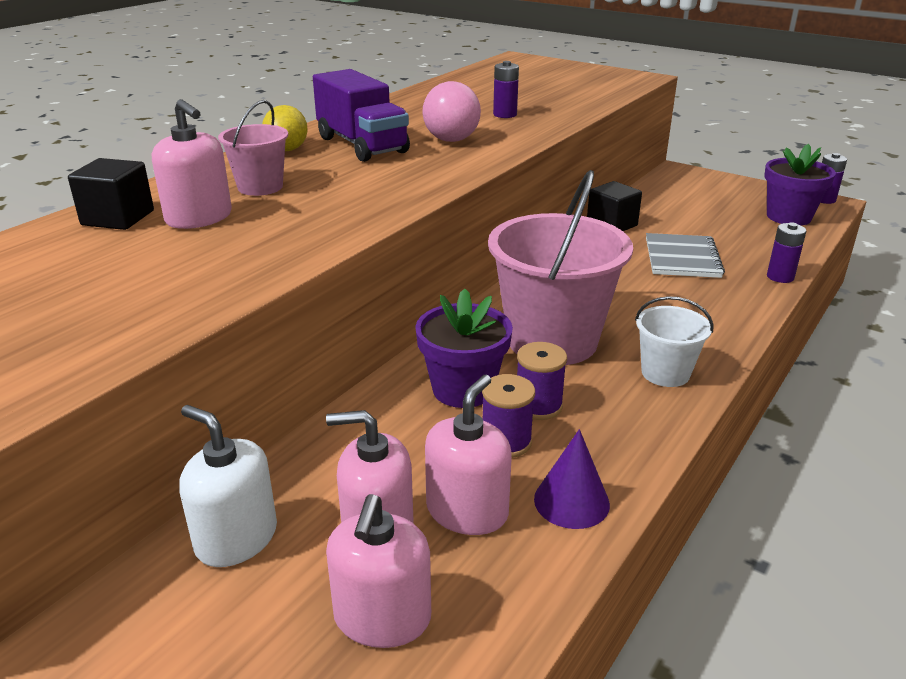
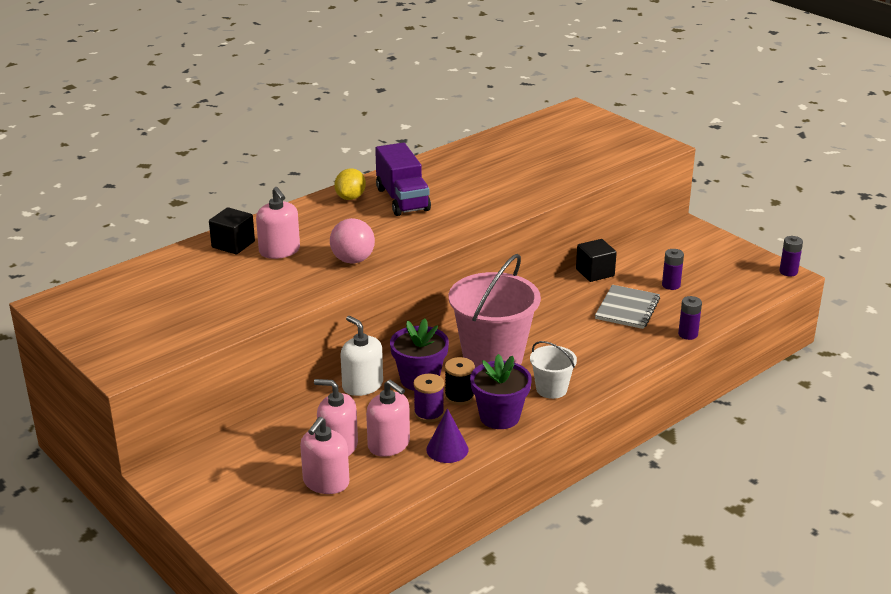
camera: 15 degrees right, 0 degrees up
white soap dispenser [179,405,277,567] -> white soap dispenser moved to [340,316,383,396]
pink bucket [218,100,288,196] -> none
pink ball [422,81,481,142] -> pink ball moved to [330,218,375,264]
pink soap dispenser [425,375,512,535] -> pink soap dispenser turned 90 degrees clockwise [366,380,410,457]
purple battery [493,61,519,118] -> purple battery moved to [662,249,684,290]
purple spool [517,342,567,420] -> black spool [445,357,475,405]
purple flower pot [764,144,836,226] -> purple flower pot moved to [470,354,532,429]

